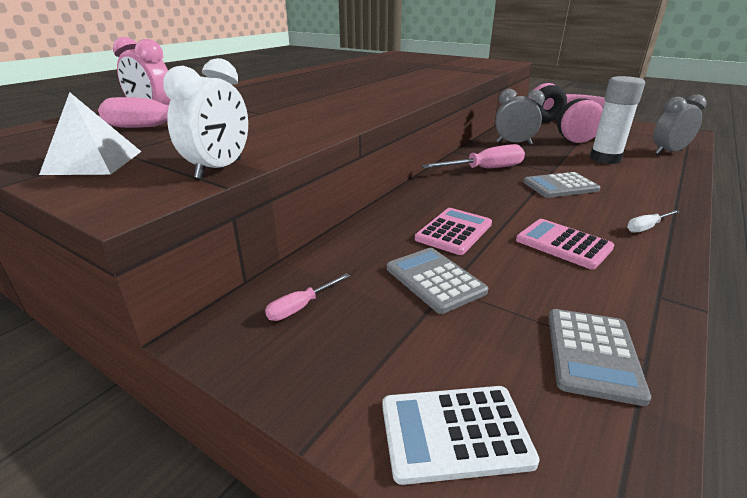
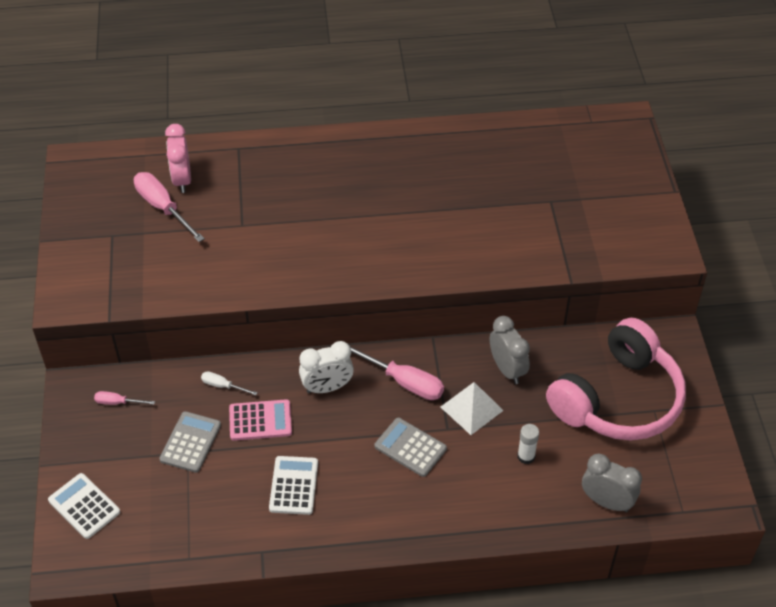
camera: 50 degrees right, 20 degrees up
white pyramid [39,92,142,175] -> white pyramid moved to [441,382,504,435]
white clock [163,58,248,179] -> white clock moved to [299,341,354,394]
pink calculator [516,219,614,269] -> white calculator [269,456,318,515]
grey calculator [548,309,651,406] -> none
white glue stick [590,76,645,164] -> white glue stick [517,424,539,464], size x0.52
white screwdriver [627,210,680,233] -> white screwdriver moved to [201,371,258,395]

